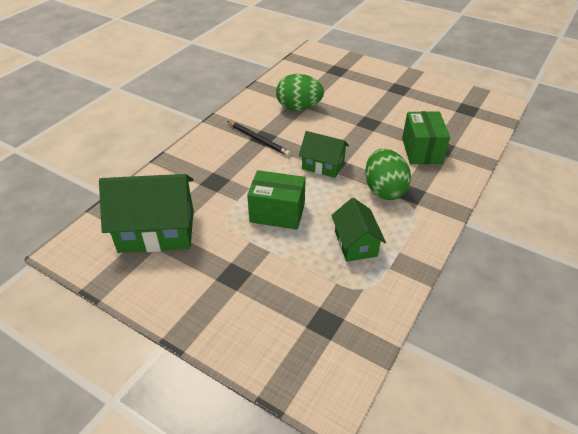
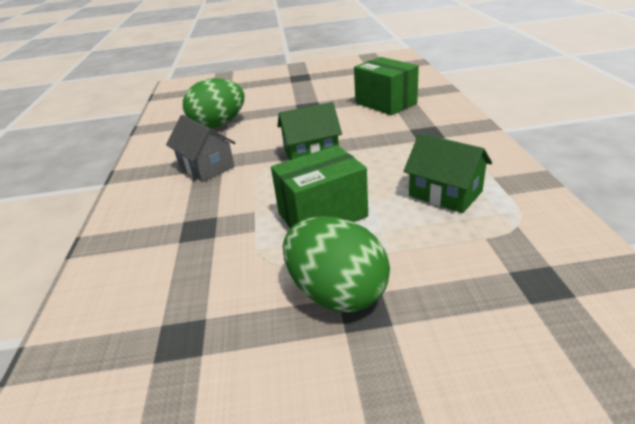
camera: 35 degrees left, 10 degrees down
green house [99,174,194,253] -> none
black pencil [228,121,291,156] -> grey house [166,115,236,182]
green egg [365,149,411,200] -> green egg moved to [283,216,390,312]

